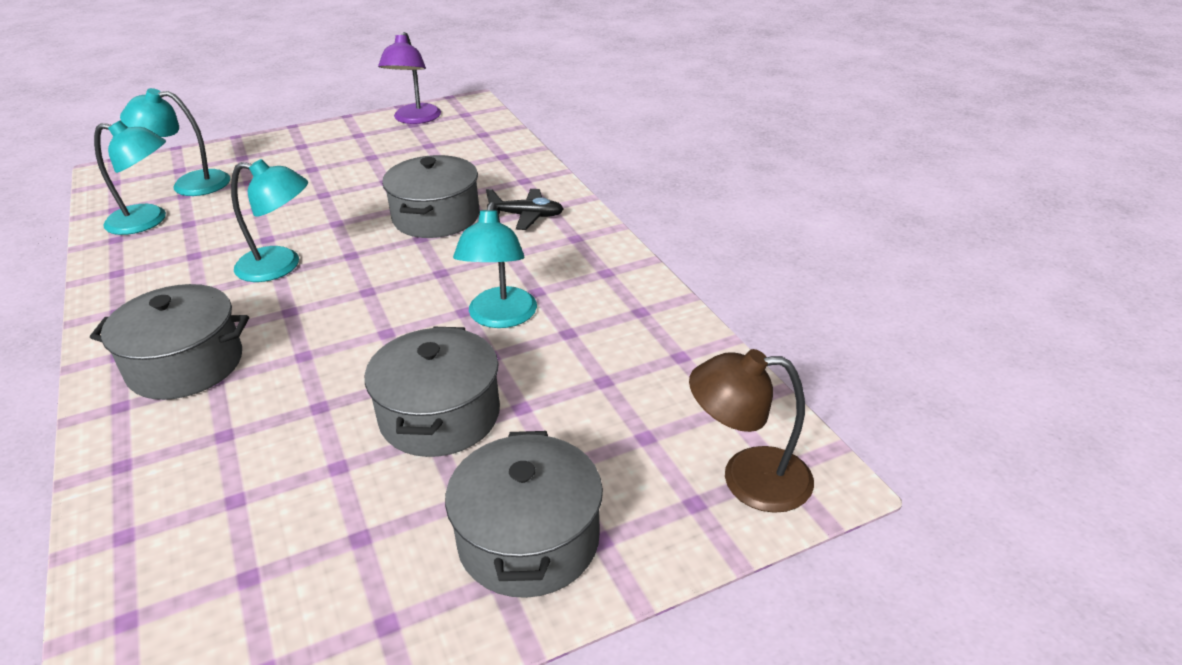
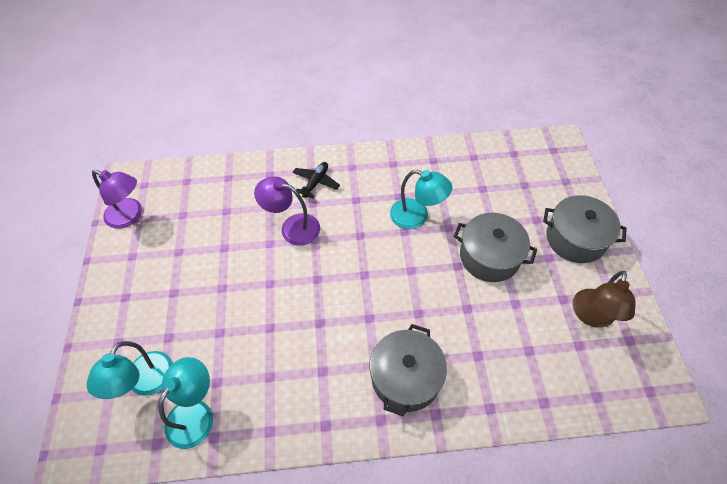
camera: 70 degrees left, 20 degrees up
turquoise lamp [231,159,308,282] -> none
grey pot [382,155,479,238] -> purple lamp [254,176,320,246]
brown lamp [689,349,814,513] -> brown lamp moved to [573,271,636,328]

